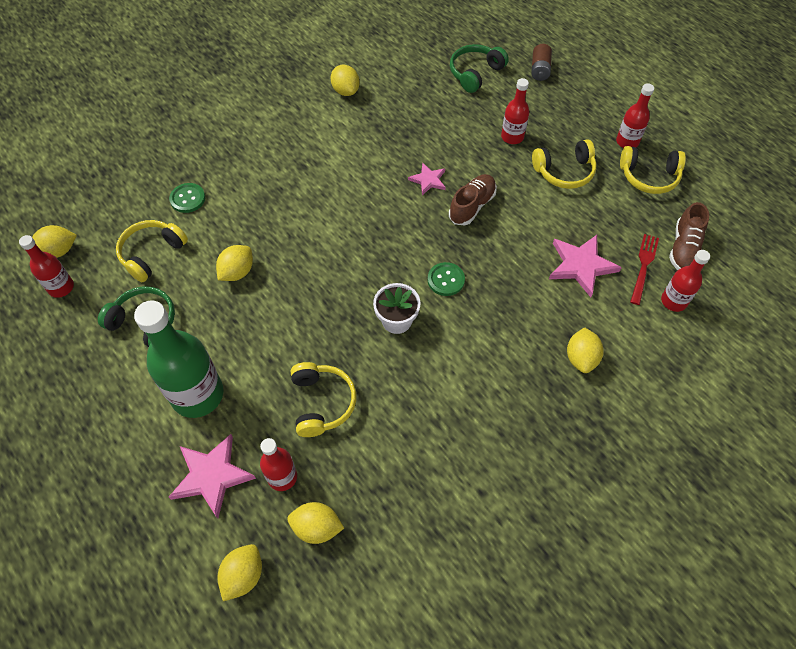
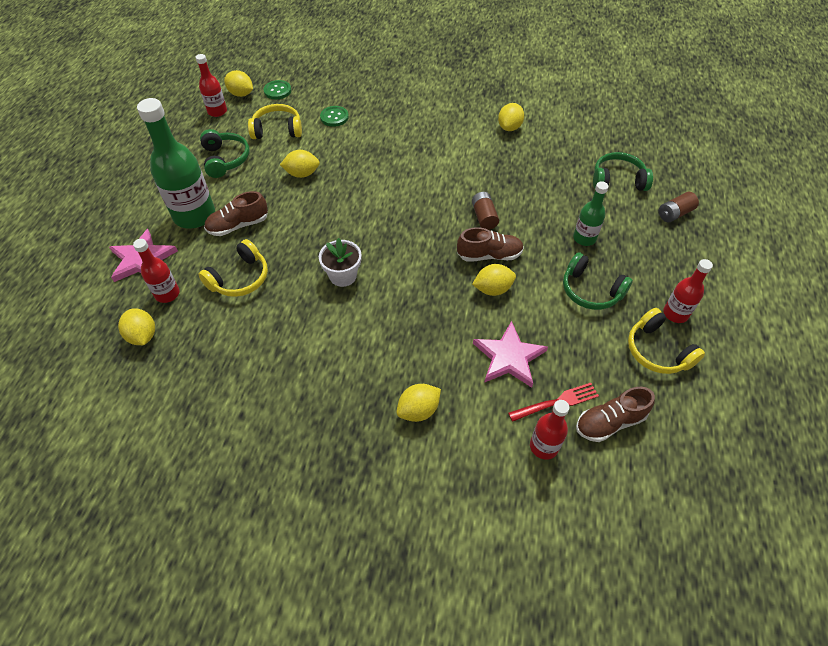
camera: 50 degrees right, 5 degrees down
yellow lemon [217,544,262,601] -> yellow lemon moved to [472,264,516,296]
pink star [408,163,446,195] -> brown battery [472,192,499,230]
green button [428,262,465,296] -> green button moved to [264,80,291,99]
red bottle [501,78,529,144] -> green bottle [573,181,609,246]
yellow headphones [532,139,596,189] -> green headphones [563,252,633,310]
none -> brown shoe [204,191,268,236]

